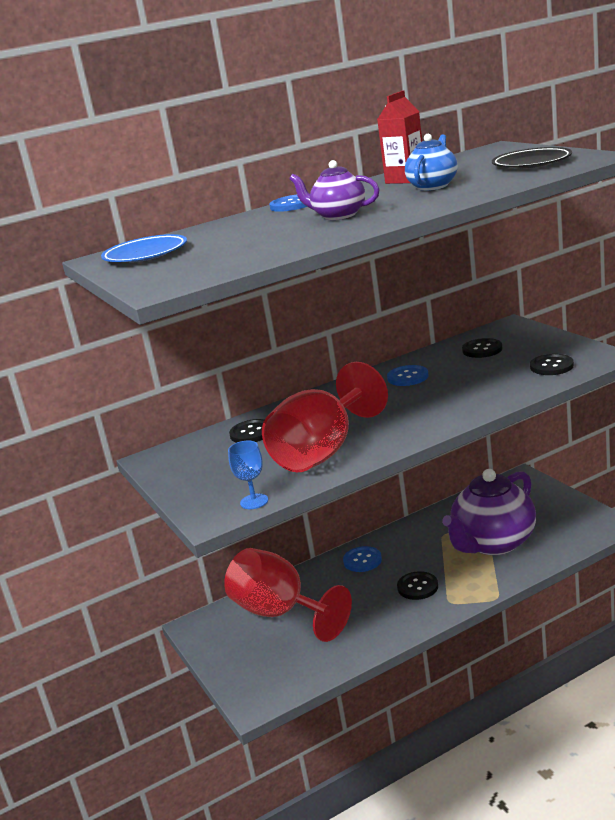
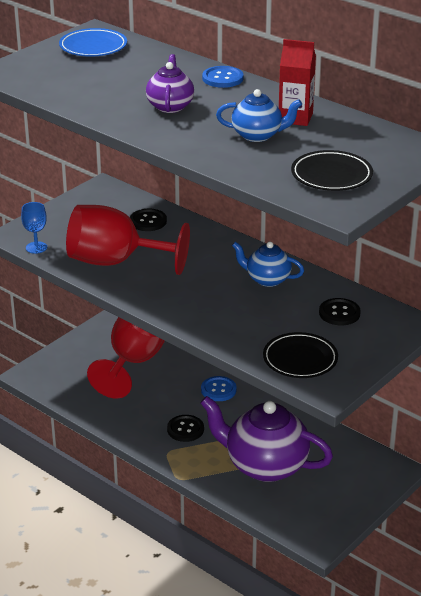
camera: 65 degrees right, 10 degrees up
blue button [387,365,428,386] -> blue teapot [232,242,304,287]
black button [530,354,574,375] -> black plate [263,332,338,378]

